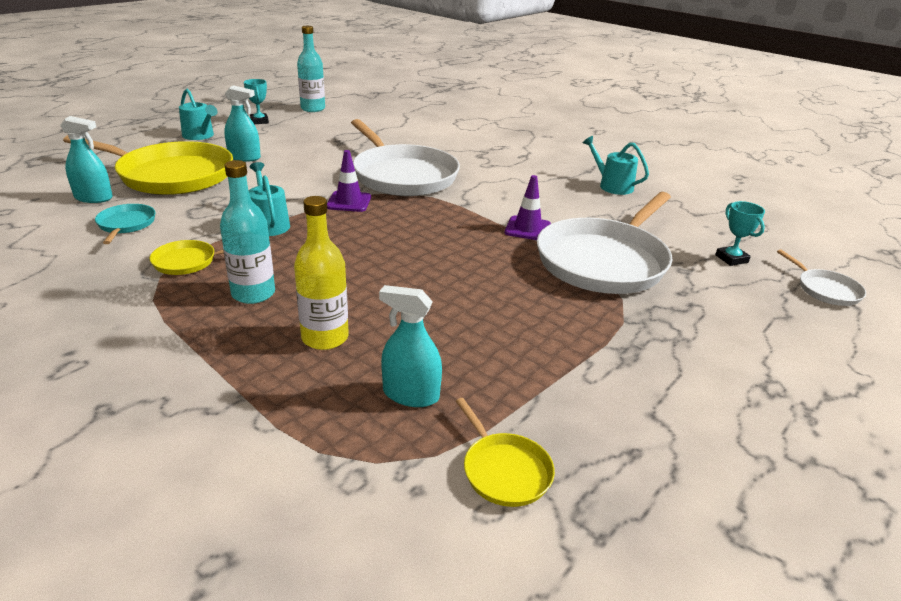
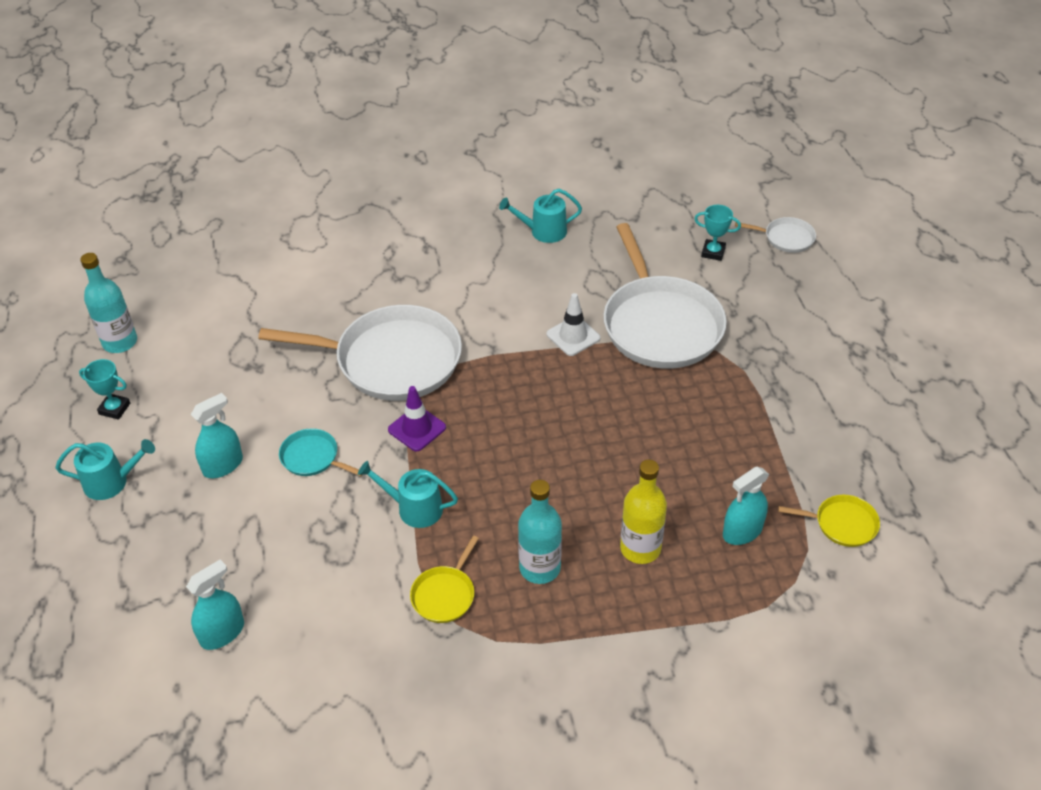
camera: 50 degrees left, 15 degrees up
yellow pan [63,135,233,195] -> none
turquoise pan [95,204,155,244] -> turquoise pan moved to [279,428,362,476]
purple traffic cone [504,175,551,240] -> white traffic cone [546,293,600,356]

